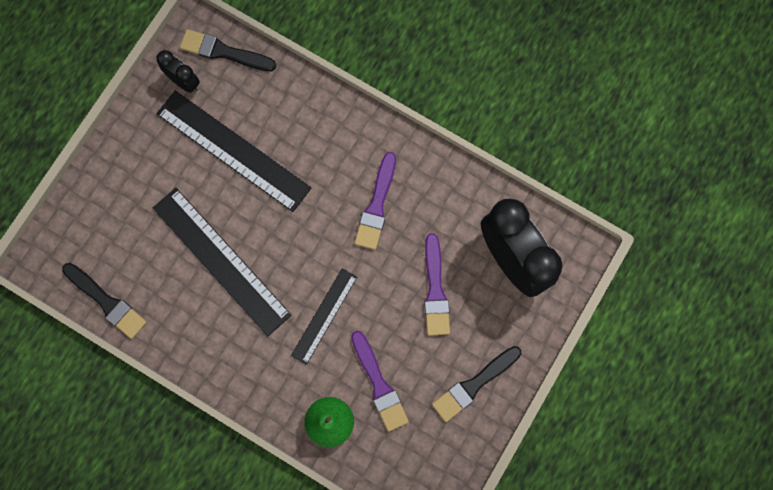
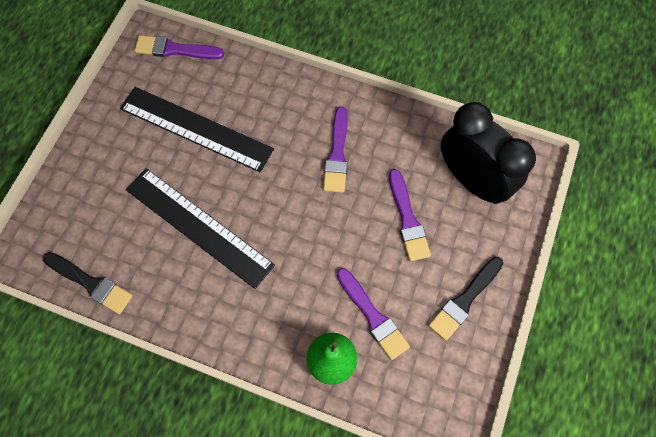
camera: 10 degrees left, 10 degrees down
black clock [157,50,200,93] -> none
black brush [180,29,276,71] -> purple brush [135,35,224,59]
black ruler [291,268,357,365] -> none

